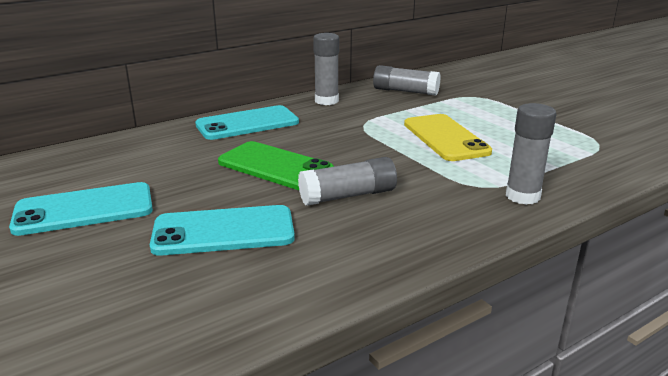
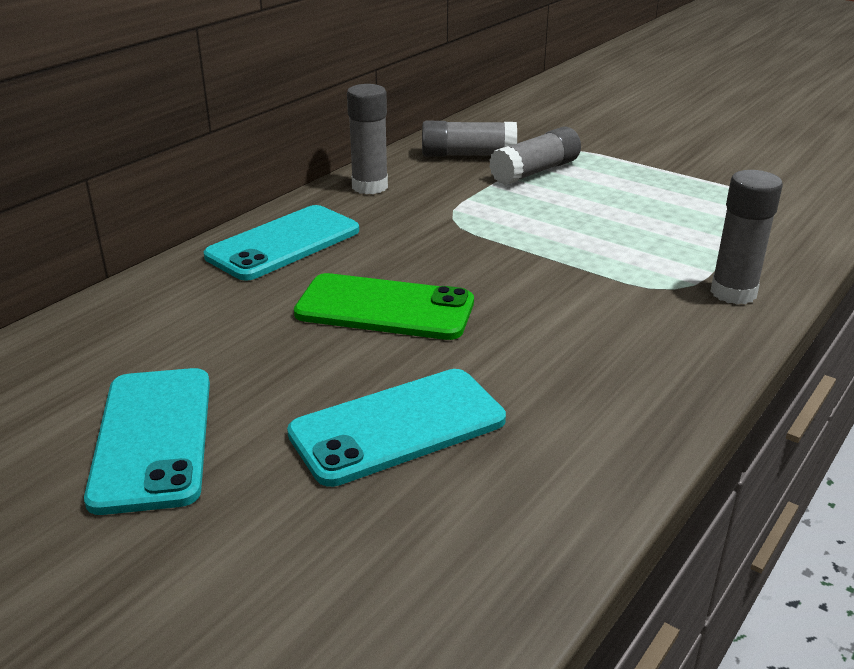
camera: 20 degrees left, 5 degrees up
turquoise phone [9,182,153,236] -> turquoise phone turned 60 degrees counterclockwise [84,368,210,515]
grey glue stick [298,157,397,206] -> grey glue stick moved to [489,127,581,185]
yellow phone [404,114,492,161] -> none

